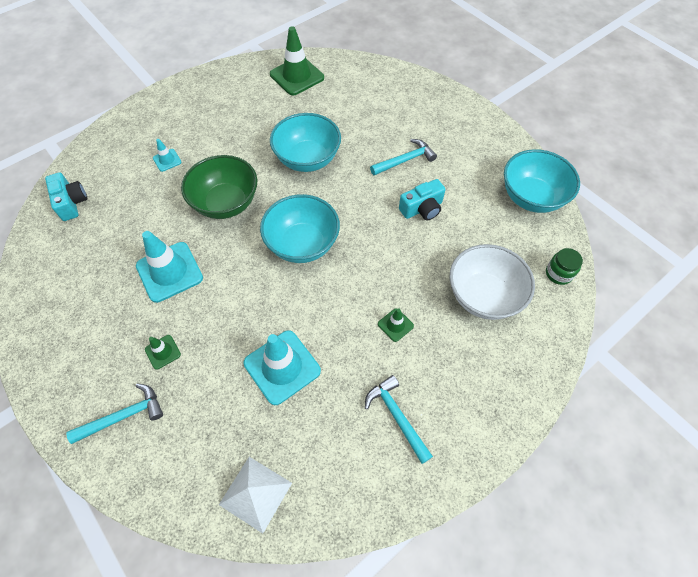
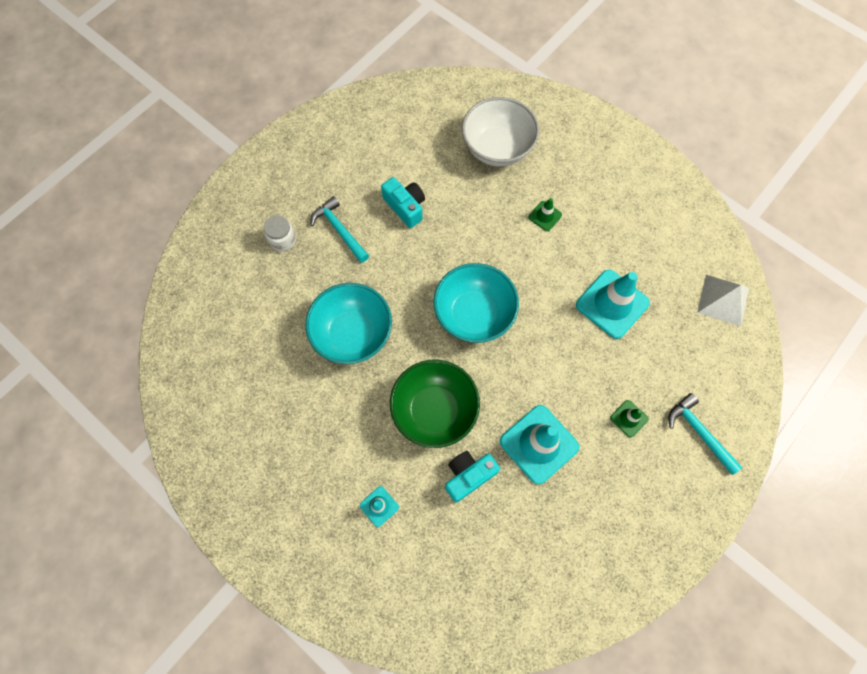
camera: 100 degrees left, 10 degrees up
turquoise camera [45,172,87,221] -> turquoise camera moved to [445,451,500,503]
green traffic cone [270,26,324,95] -> none
turquoise hammer [365,375,433,464] -> none
turquoise bowl [504,149,580,213] -> none
green jar [546,248,583,285] -> none
none -> white jar [264,215,296,252]

